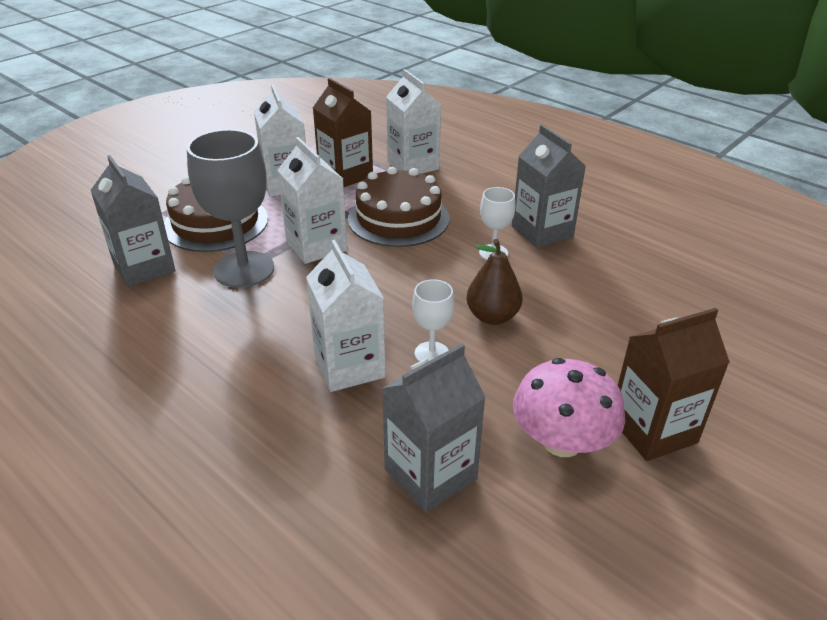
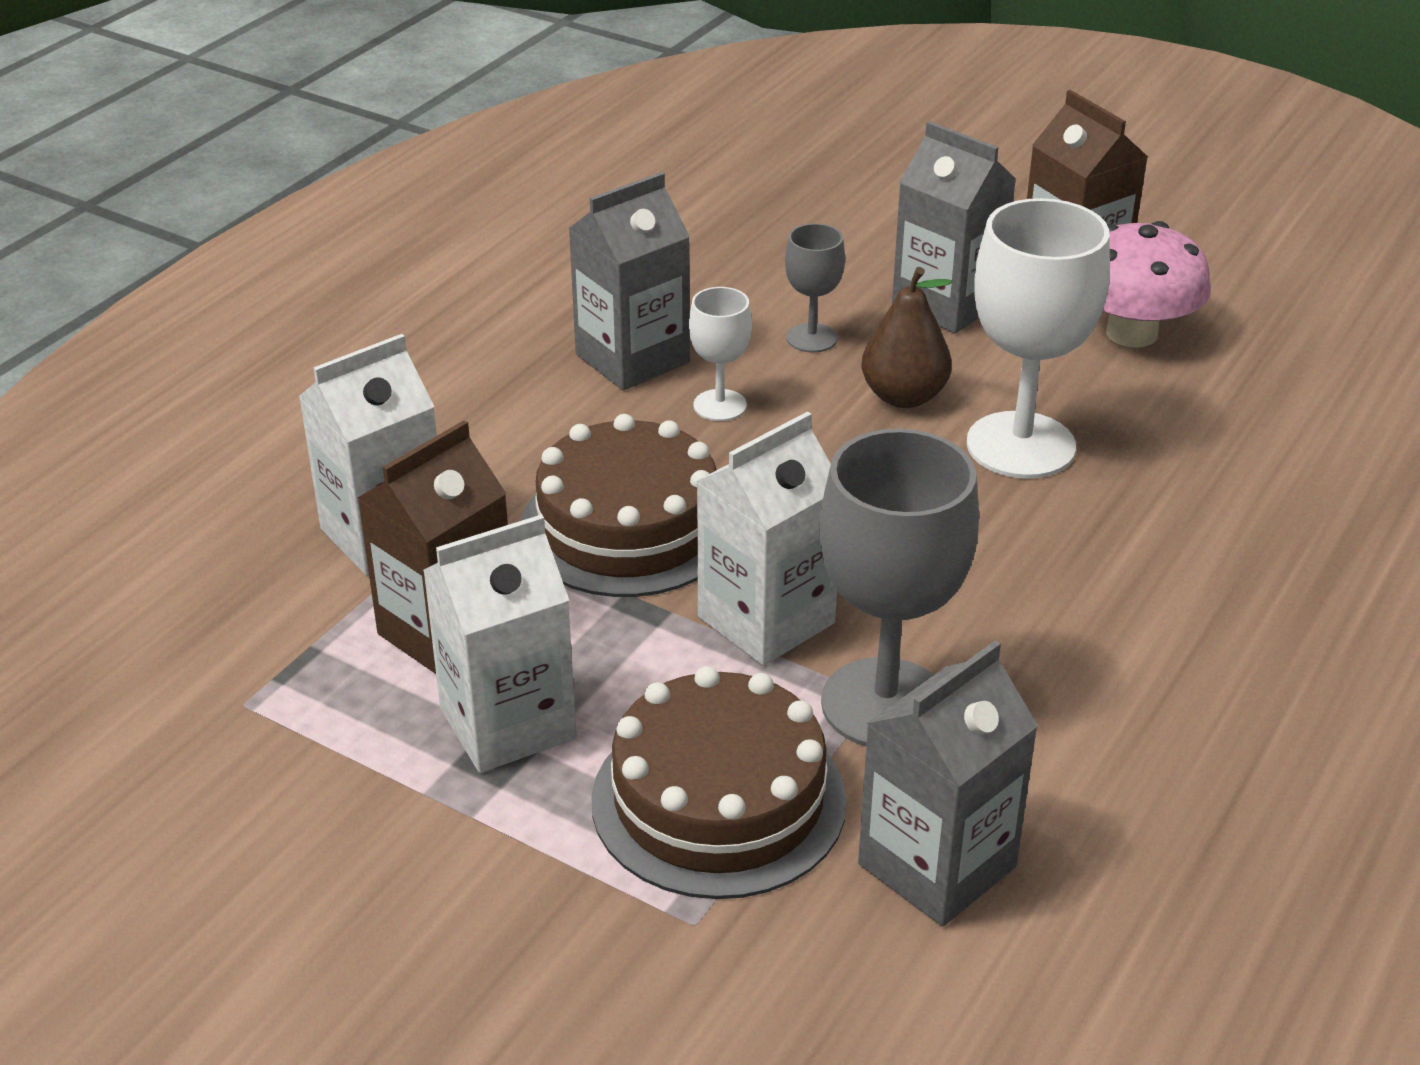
camera: 100 degrees left, 0 degrees up
white carton [306,240,386,392] -> none
grey carton [382,344,486,513] -> grey carton moved to [892,121,1016,333]
white goblet [412,279,454,362] -> white goblet [967,198,1110,479], size x1.98
none -> grey goblet [785,223,845,353]

